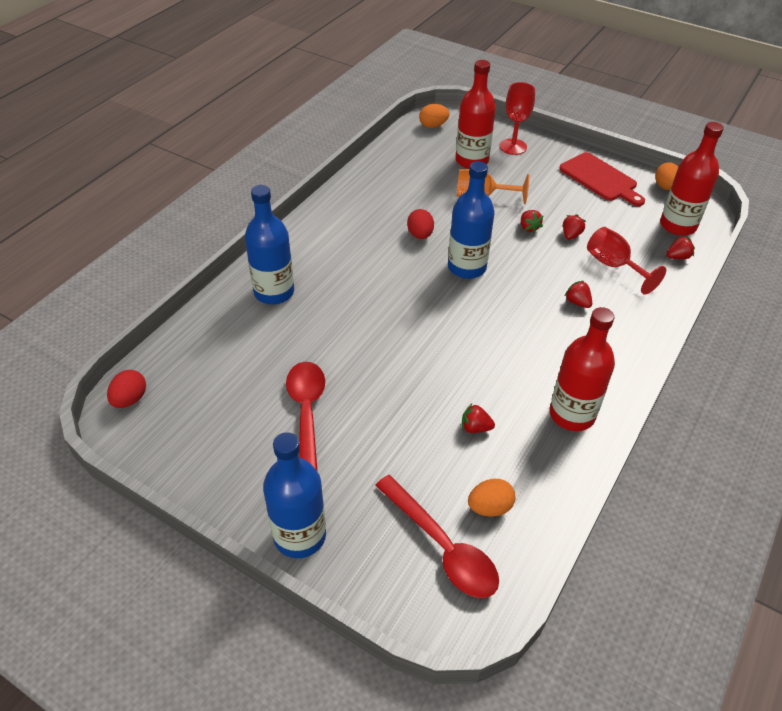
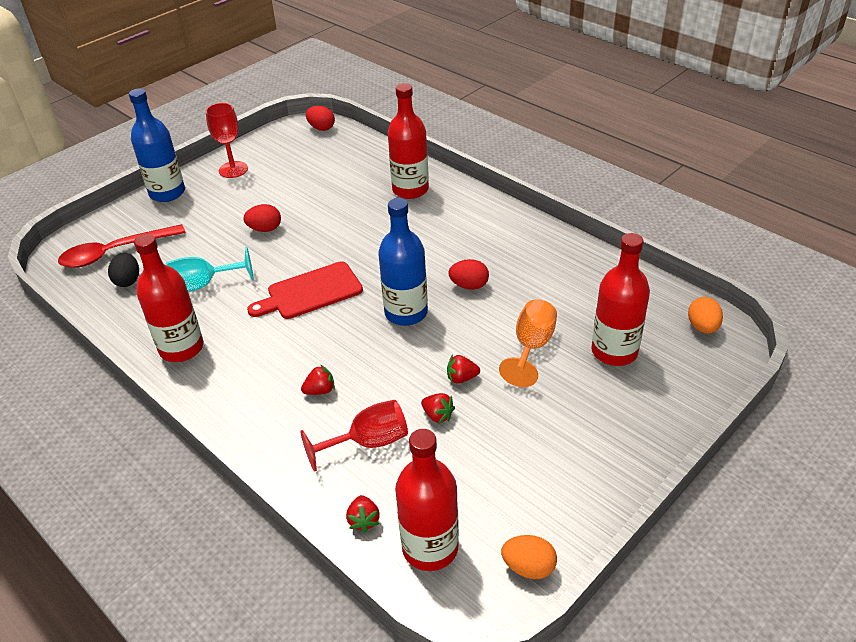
camera: 105 degrees right, 5 degrees down
blue bottle [245,185,294,304] -> red bottle [388,83,429,199]
red spoon [286,362,325,472] -> none
red strawberry [462,404,495,433] -> turquoise goblet [165,247,254,292]
orange egg [468,479,516,516] -> black egg [108,253,139,287]
red goblet [500,82,535,155] -> red goblet moved to [206,103,248,178]
red cutting board [559,152,645,206] -> red cutting board moved to [247,261,363,319]
none -> red egg [243,204,281,232]

